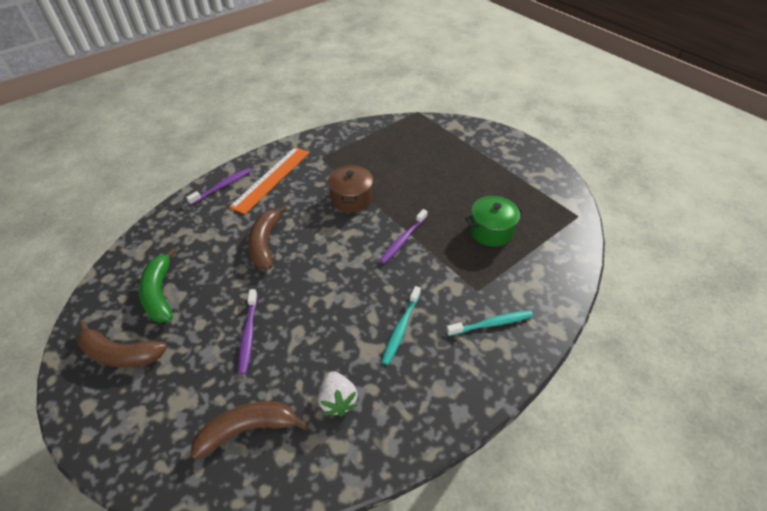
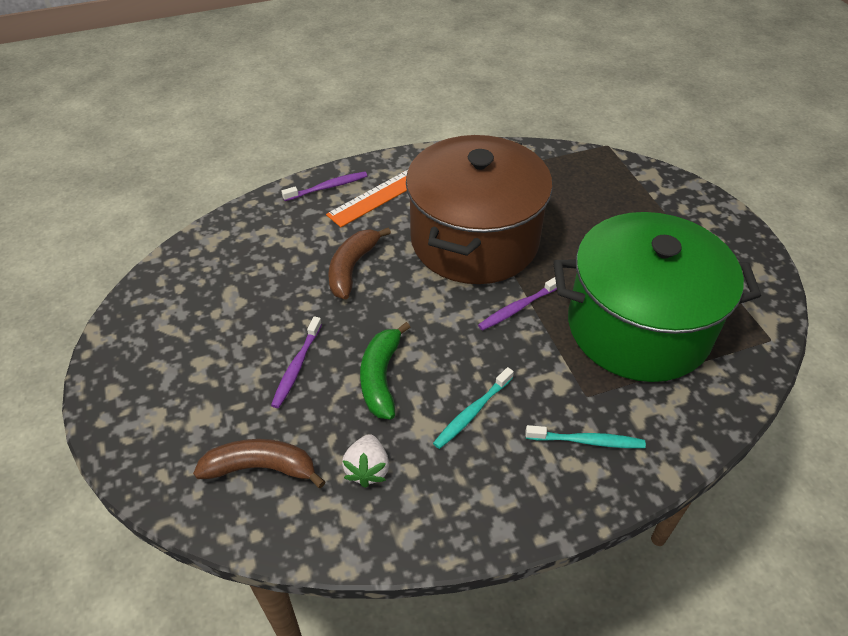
camera: 20 degrees right, 0 degrees up
brown banana [77,320,167,367] -> none
green banana [139,248,177,323] -> green banana moved to [360,322,410,419]
brown pot [328,165,373,213] -> brown pot [406,135,553,284], size x2.39
green pot [465,196,524,247] -> green pot [553,212,761,382], size x2.39

